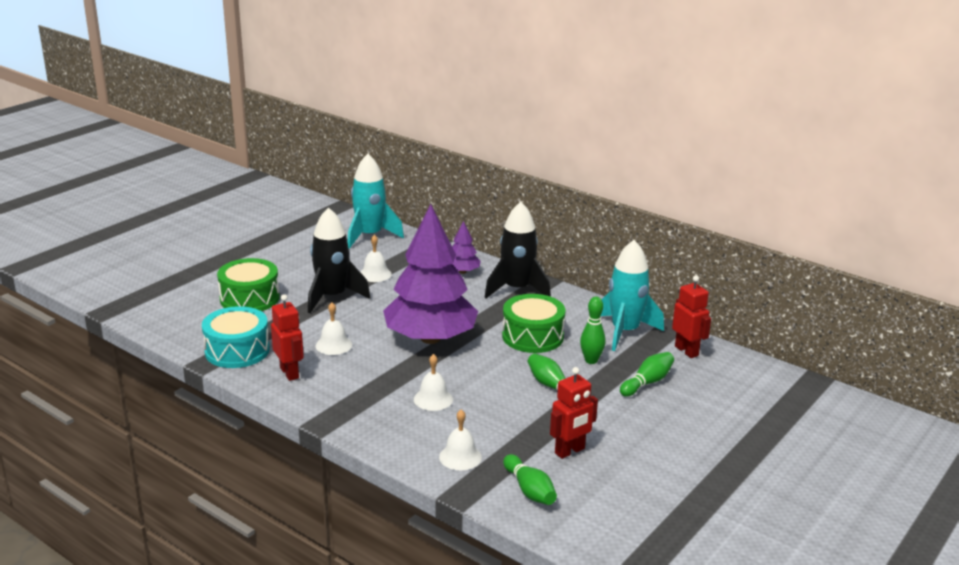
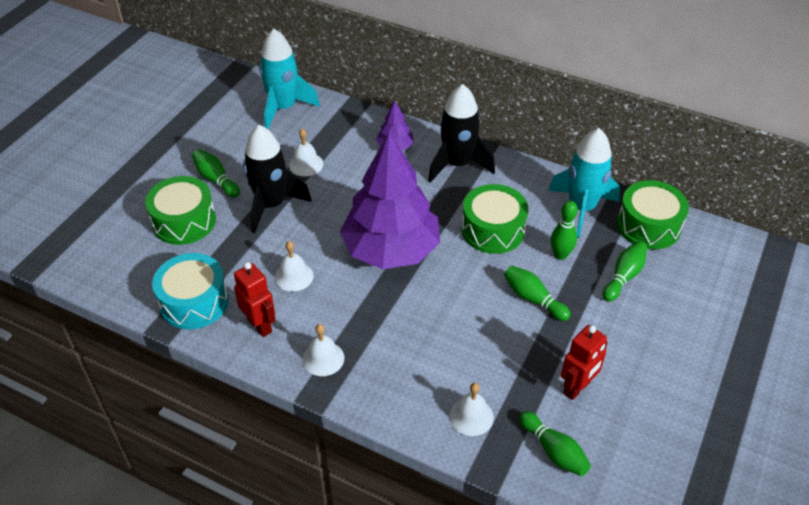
camera: 10 degrees left, 20 degrees up
white bell [414,354,453,411] -> white bell moved to [303,324,344,376]
red robot [672,275,711,358] -> green drum [617,180,689,249]
none -> green bowling pin [192,149,240,198]

